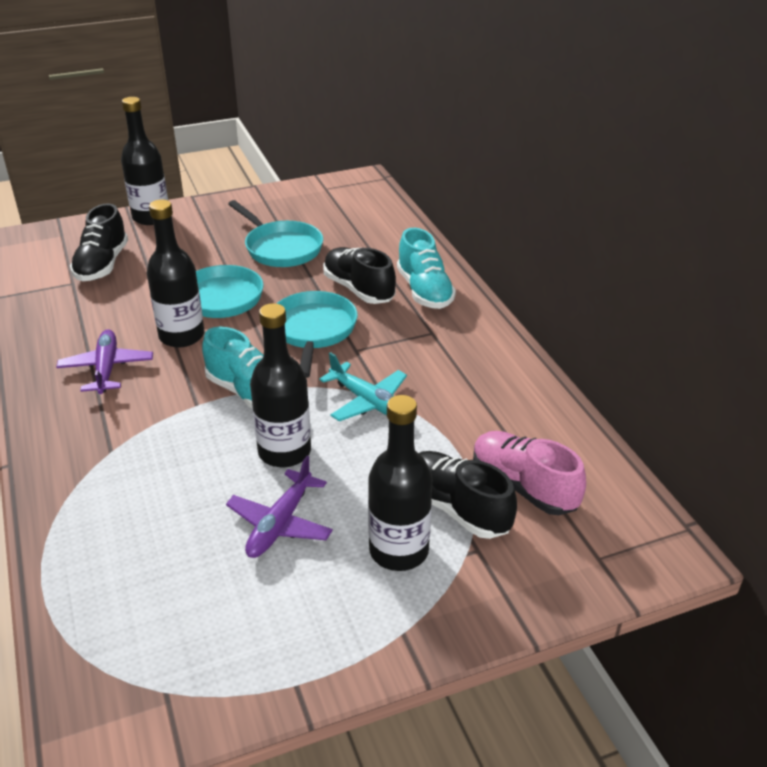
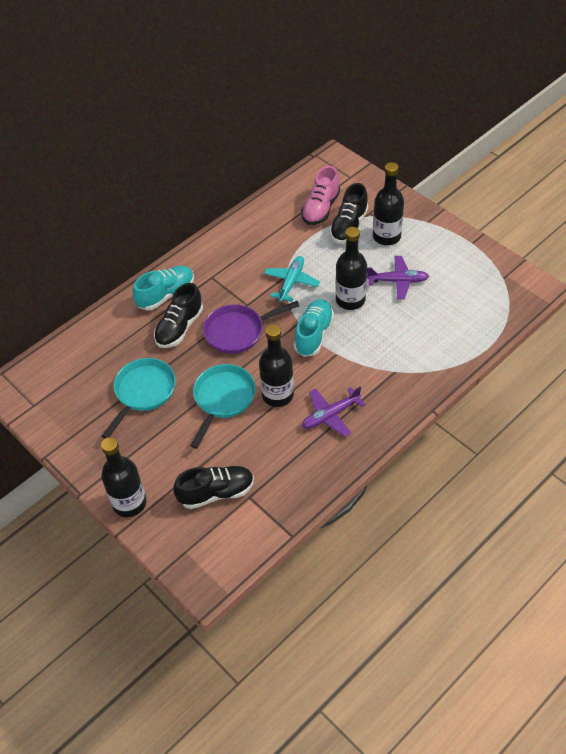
camera: 110 degrees left, 15 degrees up
turquoise pan [277,291,358,378] -> purple pan [203,301,299,354]

